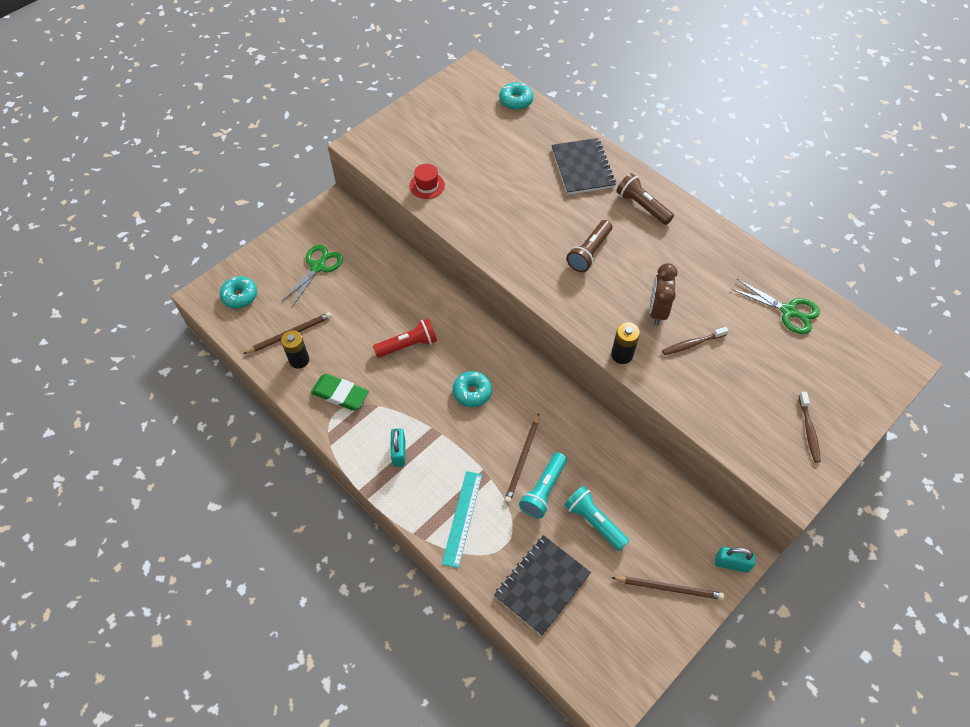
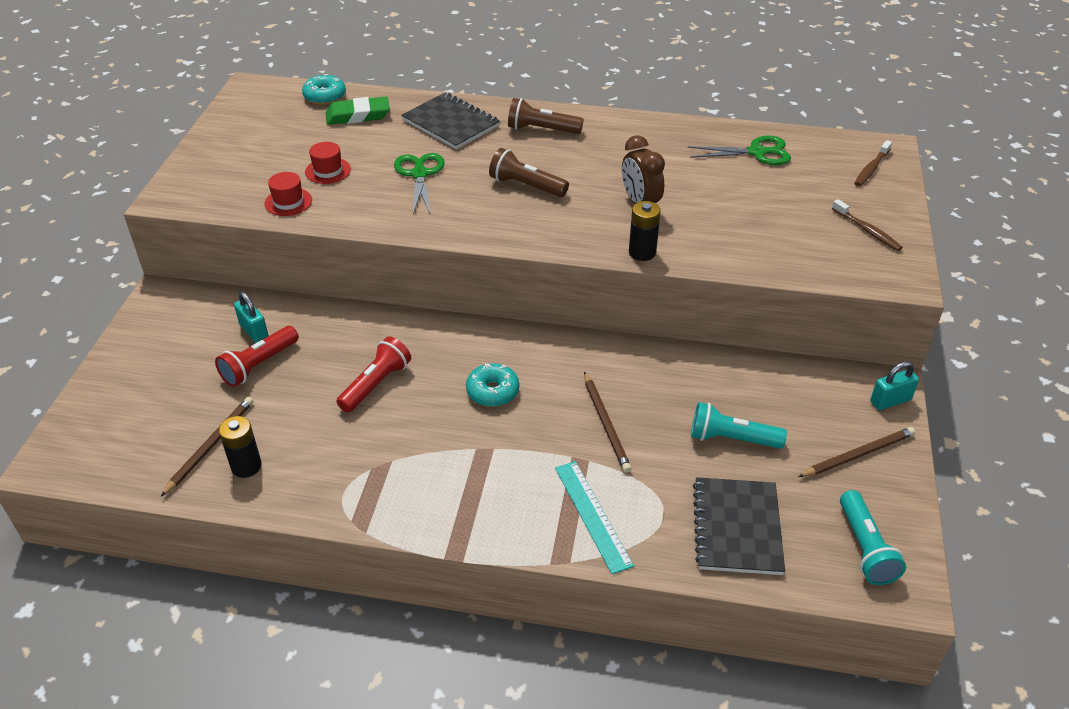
camera: 35 degrees left, 15 degrees down
turquoise donut [220,276,257,309] -> none
green scissors [281,245,343,307] -> green scissors moved to [394,153,445,215]
green eraser [311,374,369,411] -> green eraser moved to [326,97,390,125]
turquoise padlock [391,428,405,467] -> turquoise padlock moved to [234,291,269,343]
turquoise flashlight [519,452,567,518] -> turquoise flashlight moved to [840,490,906,585]
brown flashlight [567,220,612,272] -> brown flashlight turned 120 degrees clockwise [489,148,569,197]
brown toothbrush [662,327,729,355] -> brown toothbrush moved to [854,140,892,186]
none -> red flashlight [215,326,299,387]
none -> red hat [305,142,351,184]

